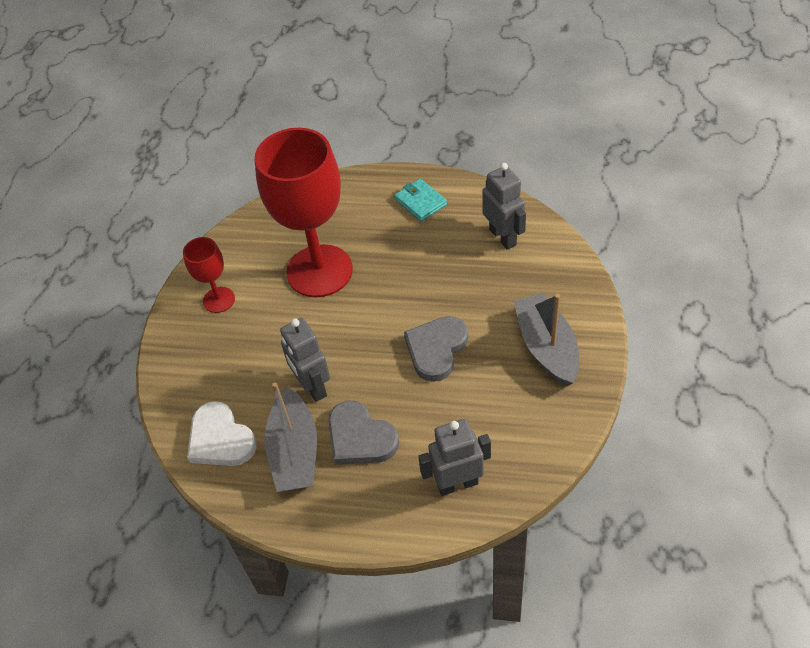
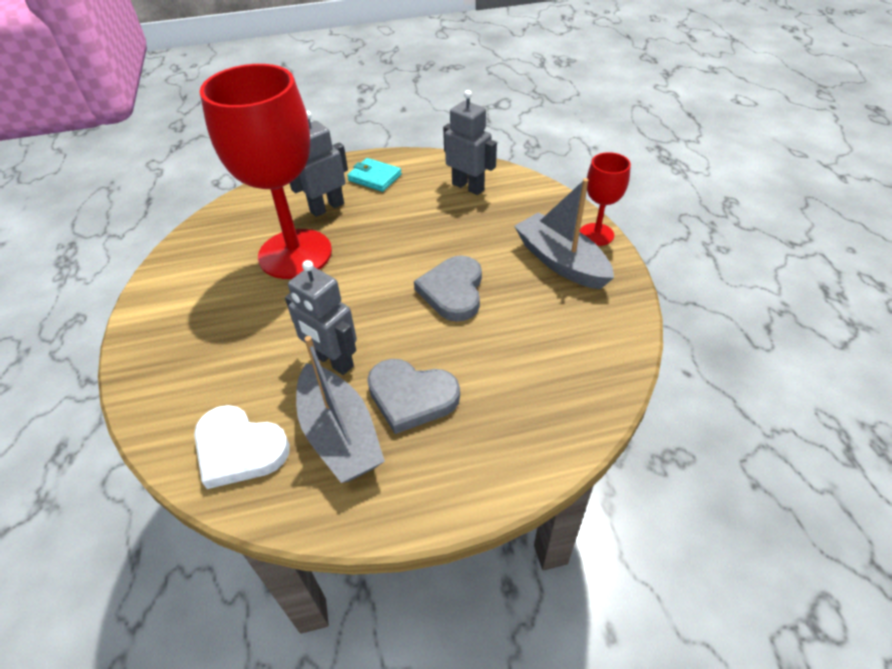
camera: 25 degrees left, 5 degrees down
red goblet [183,237,235,313] -> red goblet moved to [580,152,631,246]
grey robot [418,419,491,496] -> grey robot moved to [290,111,348,217]

